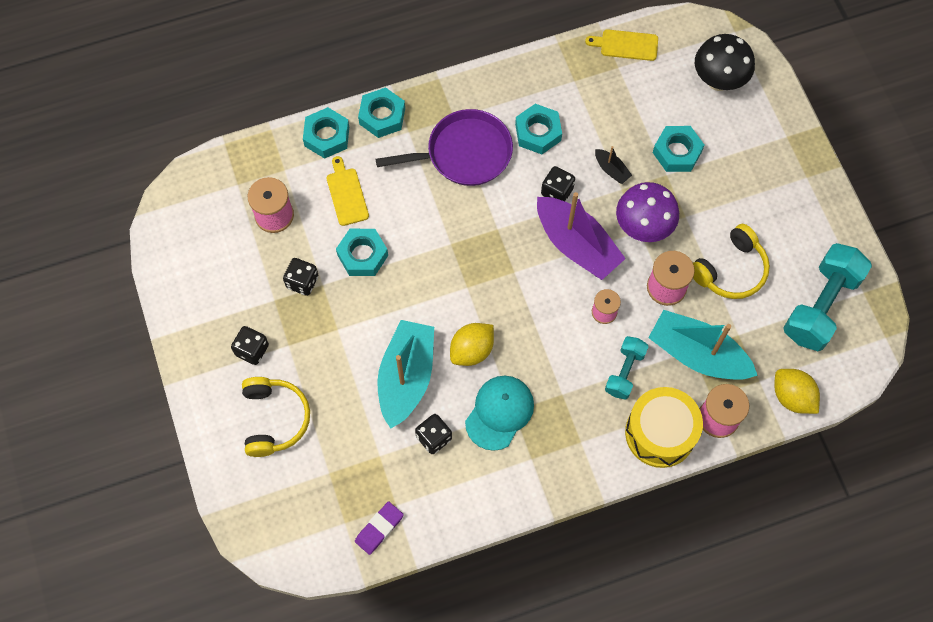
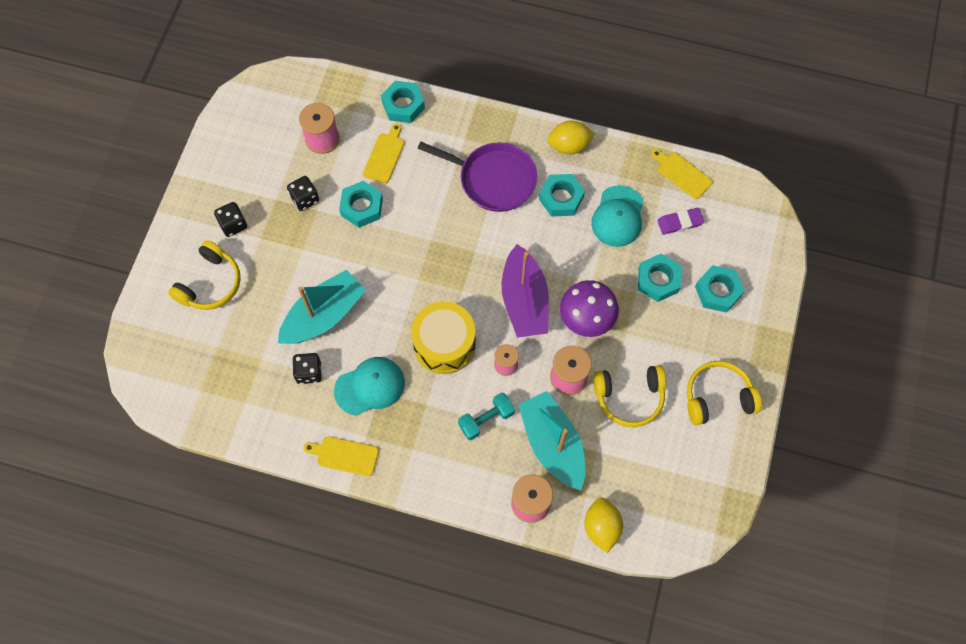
camera: 35 degrees right, 0 degrees up
purple eraser [355,501,404,555] -> purple eraser moved to [658,208,704,235]
turquoise nut [358,87,405,138] -> turquoise nut moved to [695,265,744,313]
yellow lemon [450,323,494,366] -> yellow lemon moved to [548,121,595,154]
black dice [541,166,575,202] -> none
black boat [595,146,632,184] -> none
yellow drum [625,387,703,468] -> yellow drum moved to [411,301,476,374]
black mushroom [695,34,755,91] -> none
turquoise dumbbell [783,243,872,351] -> none
none -> yellow cutting board [303,436,379,476]
none -> turquoise cap [591,185,644,247]
none -> yellow headphones [687,361,762,425]

